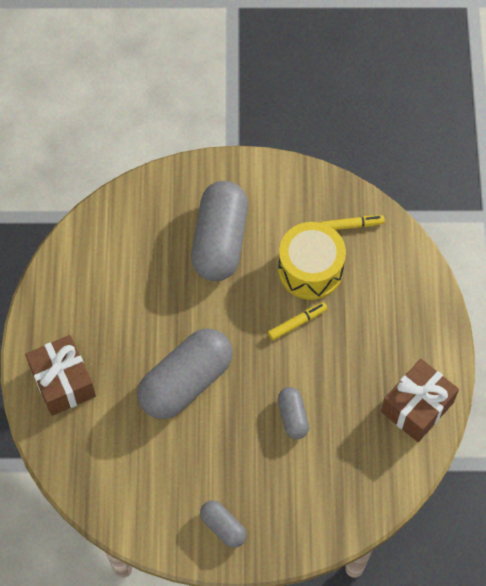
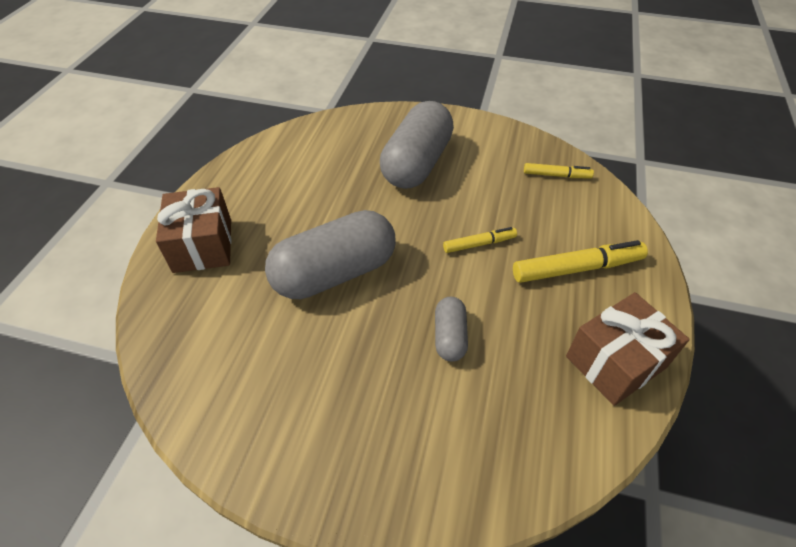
camera: 15 degrees right, 15 degrees down
grey capsule [200,500,246,548] -> none
yellow drum [278,222,346,300] -> none
none -> yellow marker [513,240,648,283]

